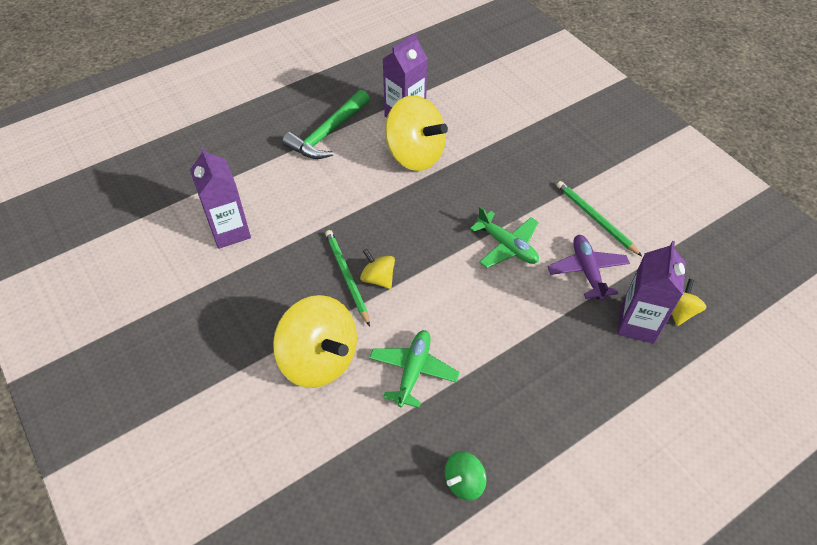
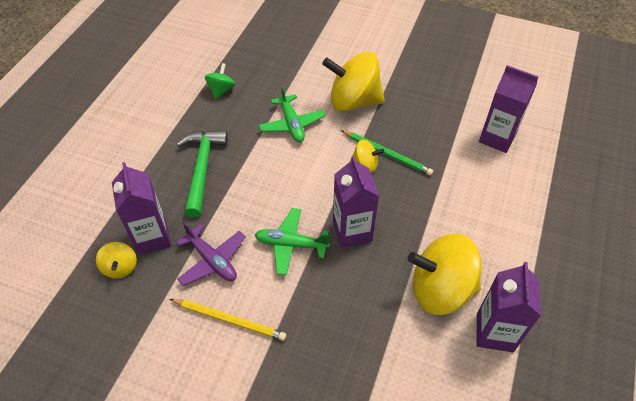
camera: 145 degrees right, 0 degrees up
green hammer [282,90,370,159] -> green hammer moved to [176,130,228,217]
green pencil [557,181,642,256] -> yellow pencil [170,299,286,341]
none -> purple carton [333,156,379,248]

